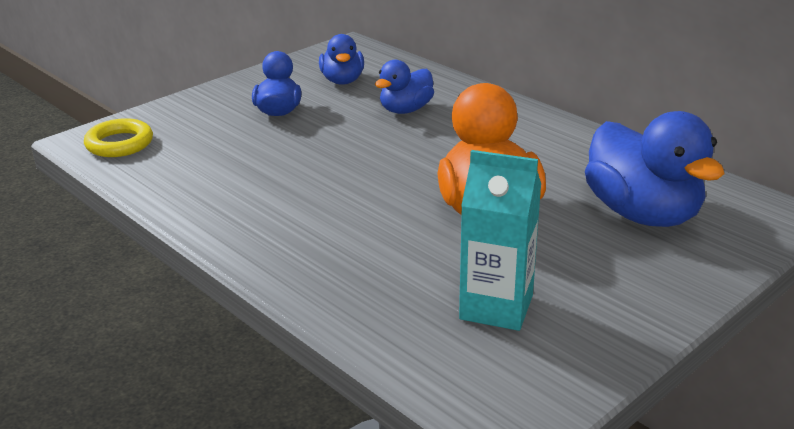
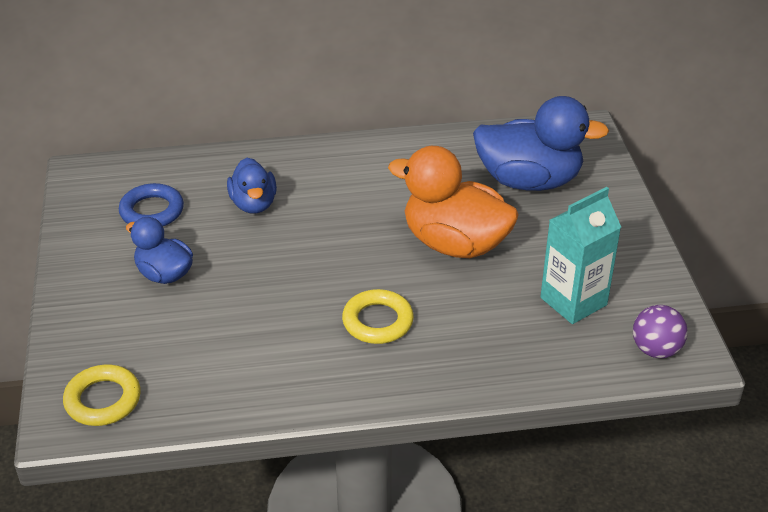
camera: 55 degrees left, 10 degrees up
blue duck [319,34,364,85] -> blue ring [119,183,184,226]
none -> yellow ring [342,289,414,344]
none -> purple ball [633,305,688,358]

